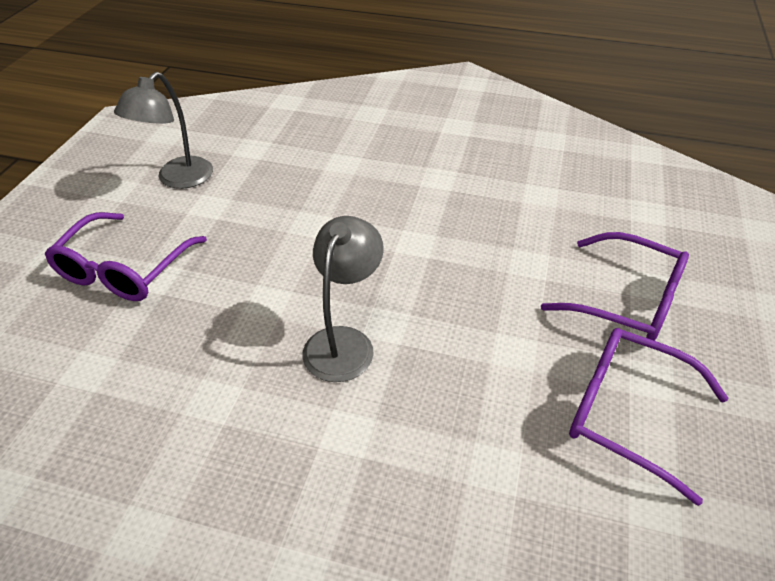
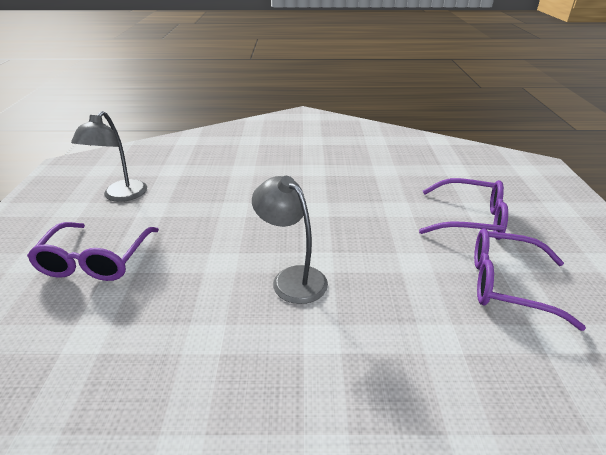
camera: 15 degrees left, 10 degrees down
grey lamp [302,216,384,382] -> grey lamp turned 45 degrees counterclockwise [252,176,328,304]

